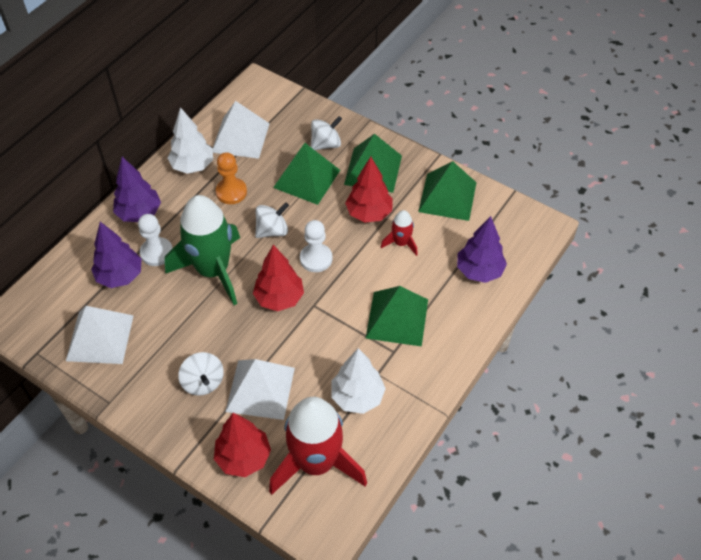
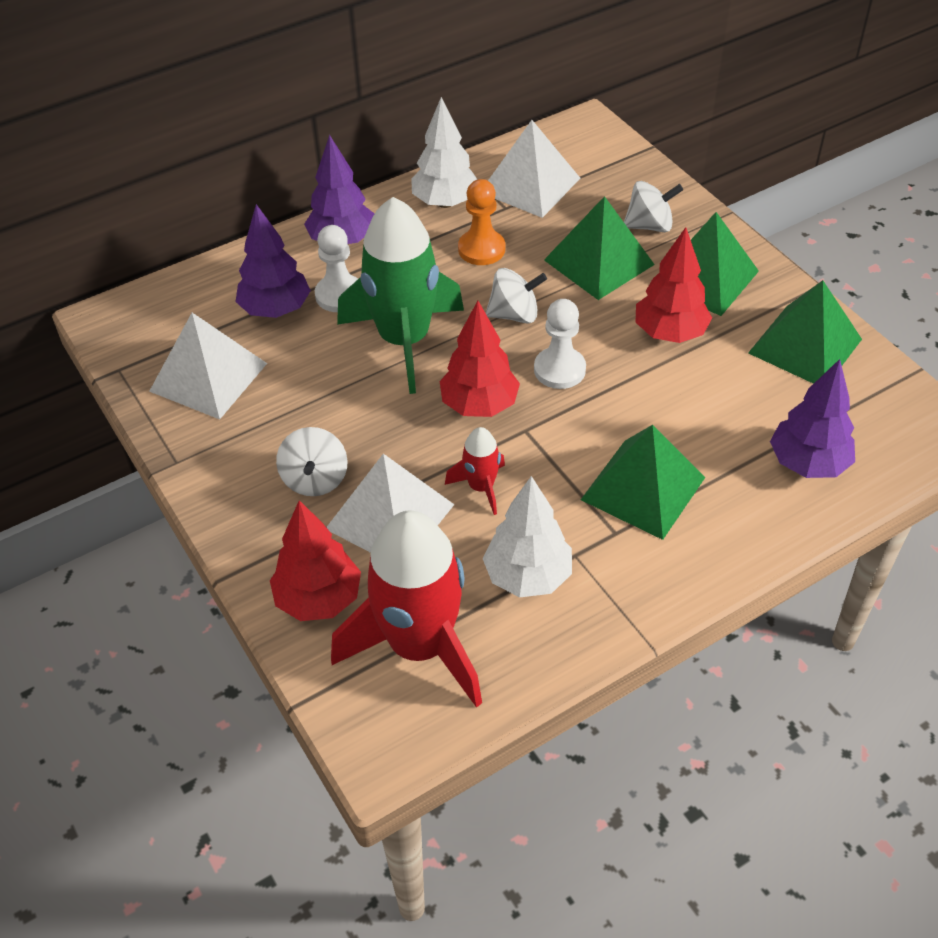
camera: 25 degrees right, 5 degrees down
red rocket [381,210,418,256] -> red rocket moved to [445,427,505,515]

